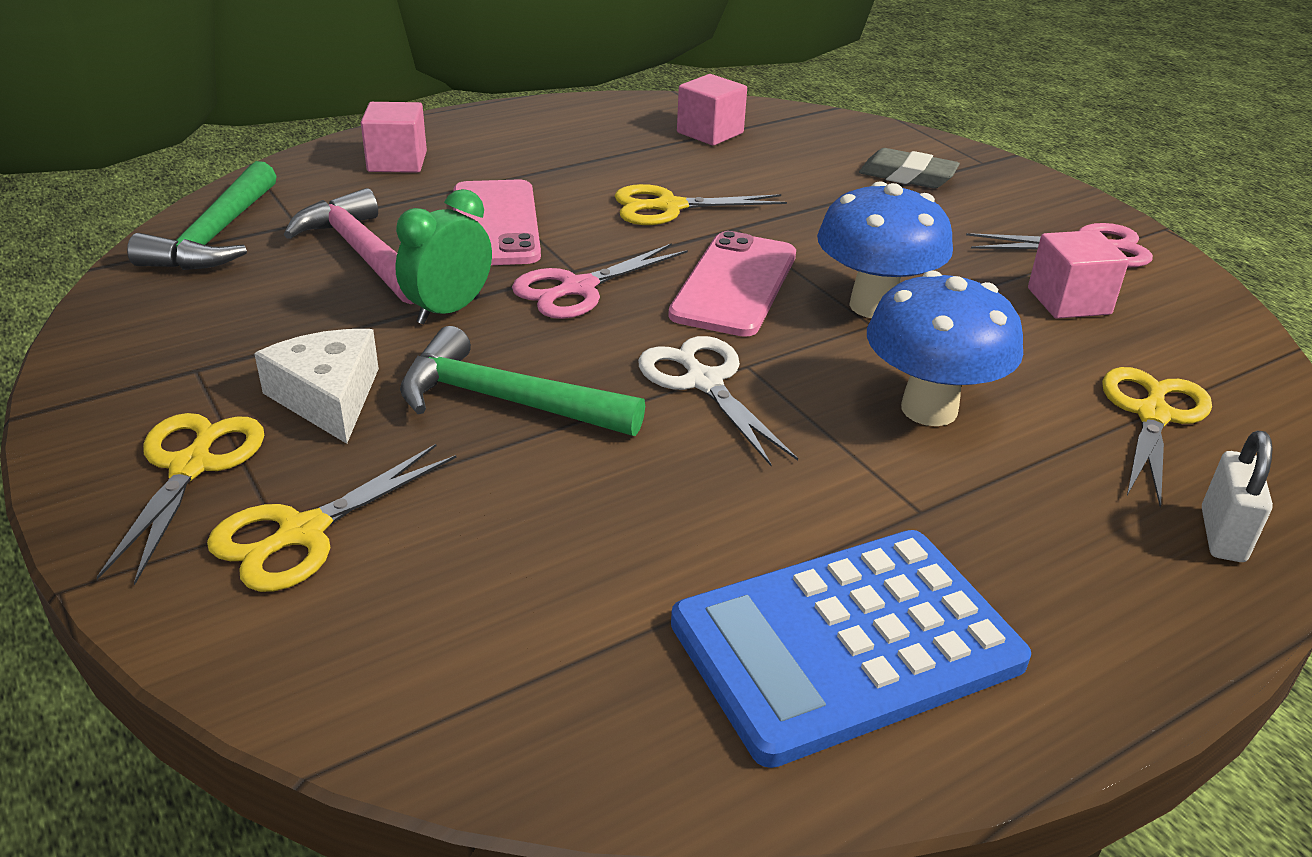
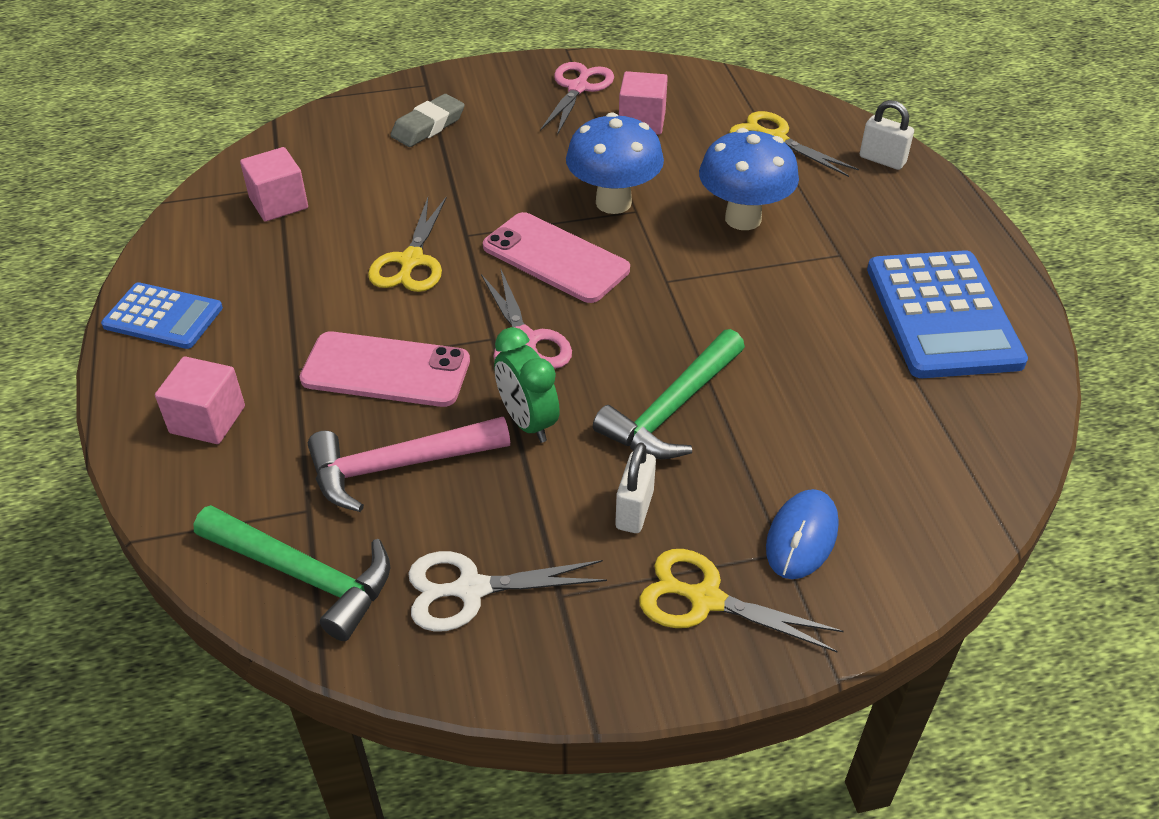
camera: 70 degrees left, 10 degrees up
yellow scissors [207,444,456,592] -> blue mouse [766,489,839,579]
white cheese [254,329,379,444] -> white padlock [615,442,656,533]
white scissors [638,336,798,466] -> white scissors moved to [408,551,607,632]
none -> blue calculator [101,282,223,349]

